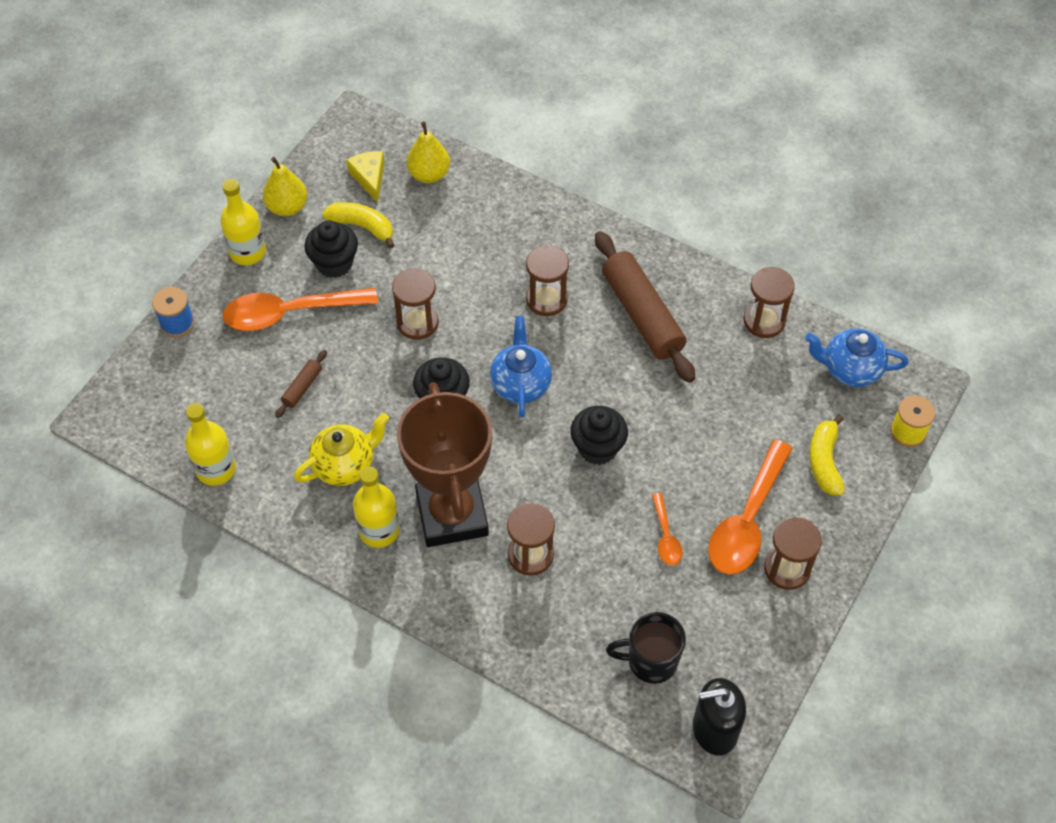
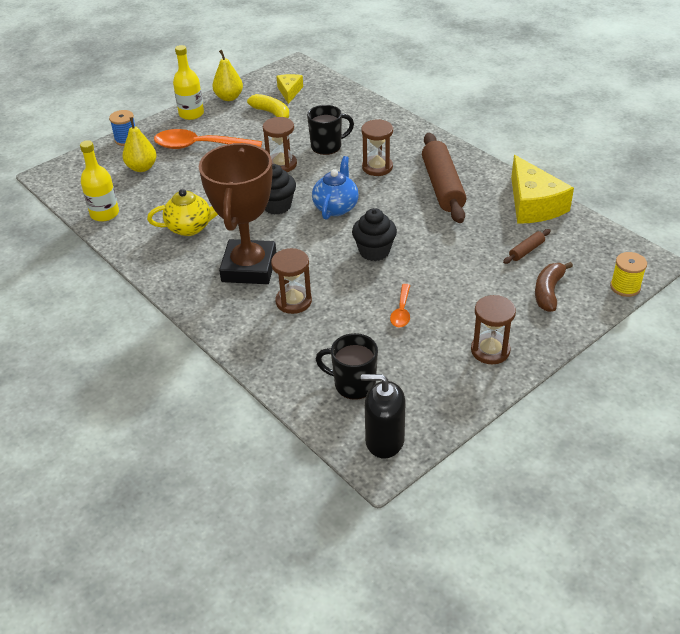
camera: 20 degrees right, 15 degrees down
brown rolling pin [275,350,327,418] -> brown rolling pin moved to [503,229,551,264]
black cupcake [304,221,358,278] -> none
yellow bottle [353,467,400,548] -> none
yellow pear [407,121,450,183] -> yellow pear moved to [122,117,157,172]
orange spoon [708,440,793,575] -> none
brown hourglass [743,267,795,338] -> yellow cheese [511,155,574,224]
blue teapot [805,328,908,387] -> none
yellow banana [809,414,845,496] -> brown banana [535,262,573,312]
none -> black mug [307,105,354,155]

